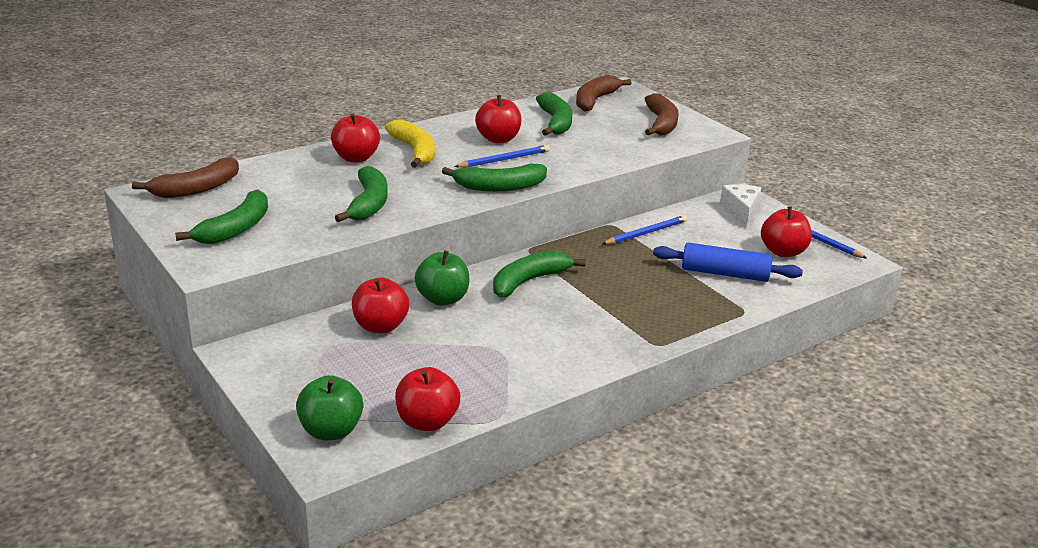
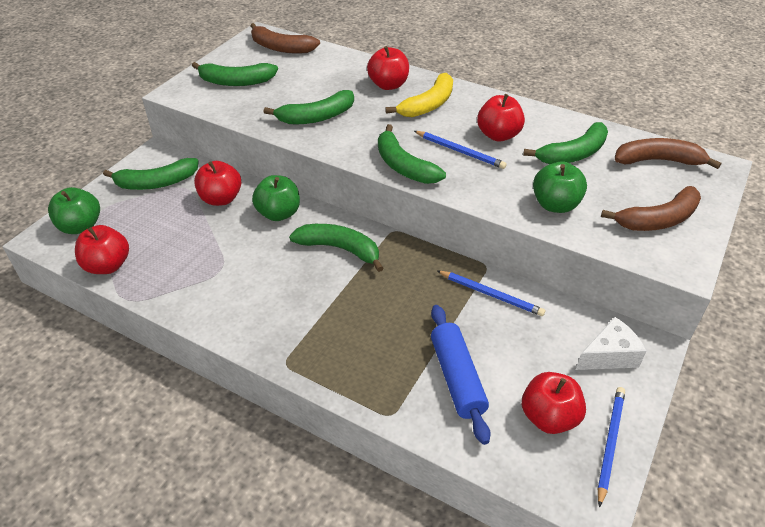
camera: 65 degrees right, 15 degrees up
none -> green banana [103,158,199,190]
none -> green apple [533,161,587,213]

